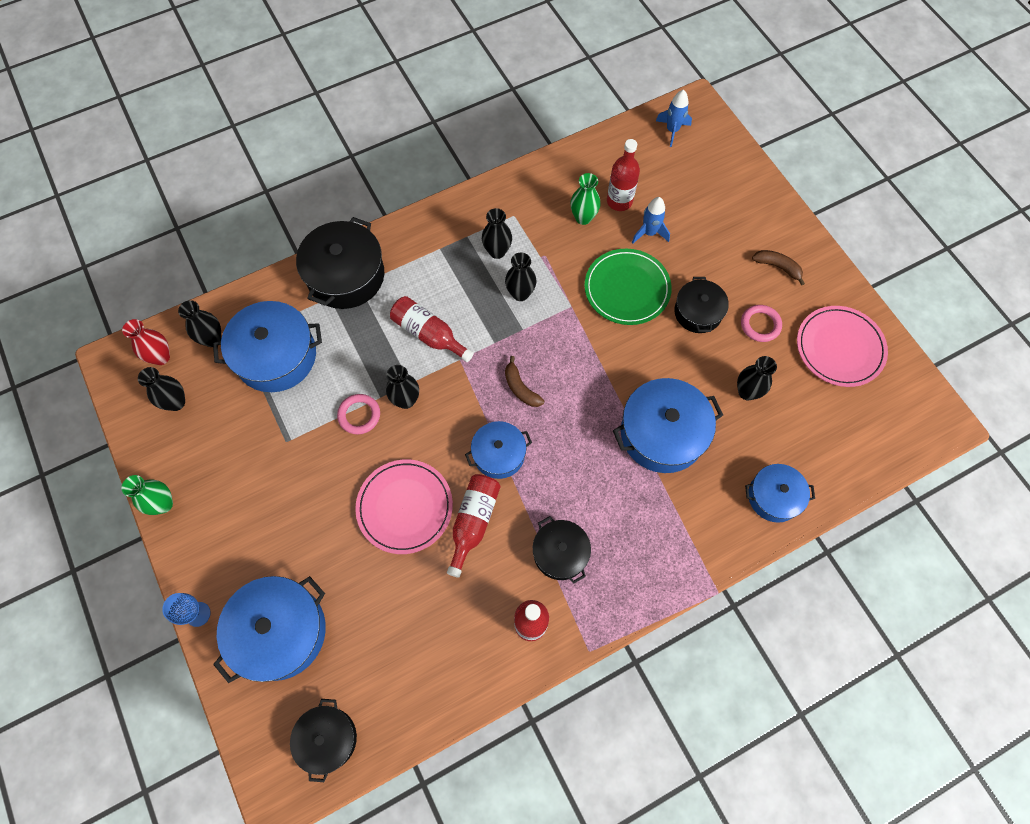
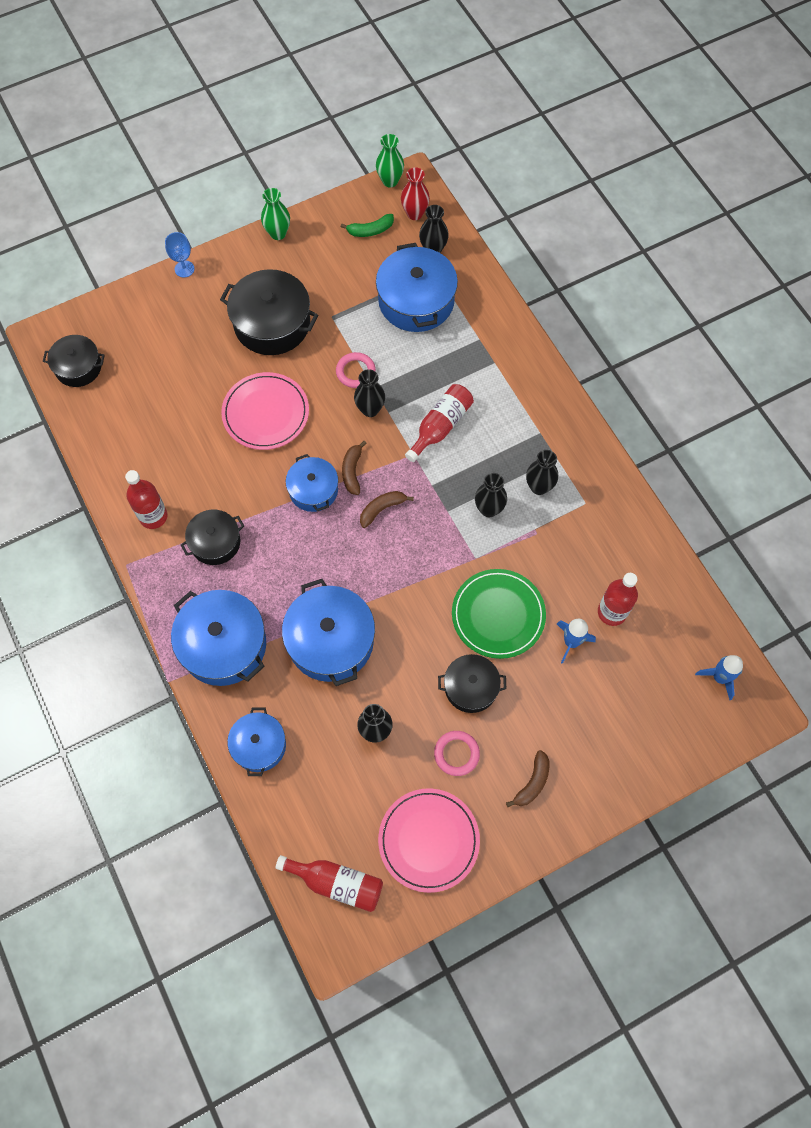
camera: 90 degrees right, 0 degrees up
black vase [138,367,185,411] -> green banana [341,214,394,237]
blue pot [213,576,326,683] -> blue pot moved to [171,590,266,686]
black pot [296,217,384,309] -> black pot moved to [220,269,318,355]
red bottle [447,474,501,578] -> red bottle moved to [276,855,383,912]
green vase [570,173,601,225] -> green vase moved to [376,134,404,187]
none -> brown banana [342,441,367,495]

